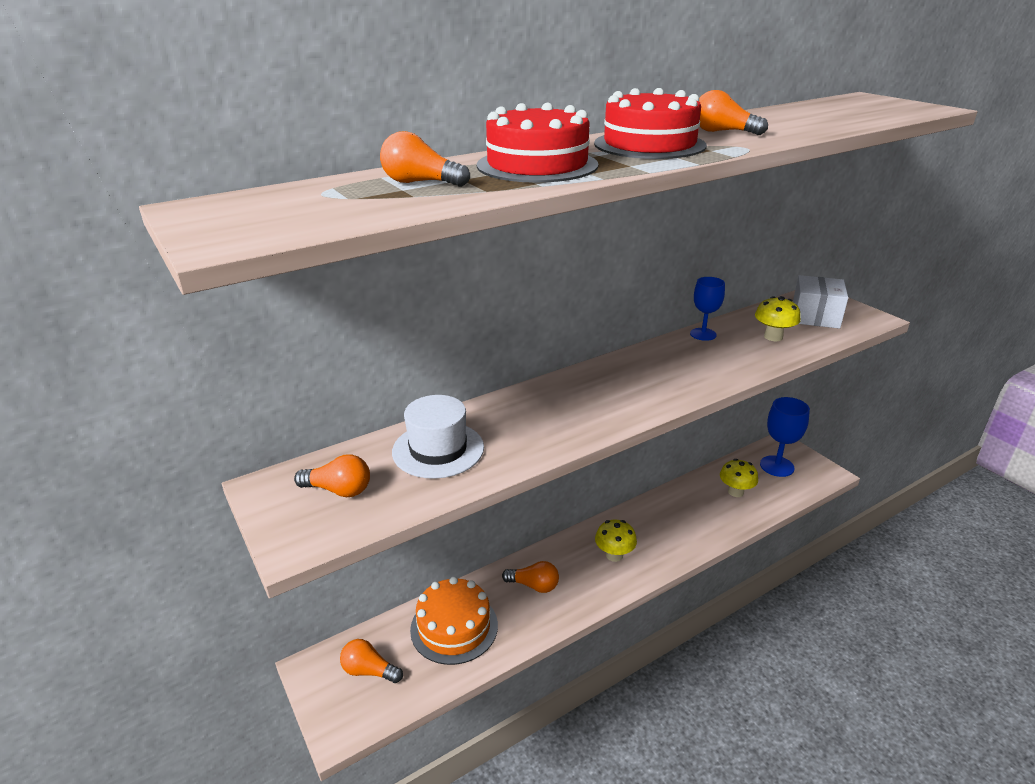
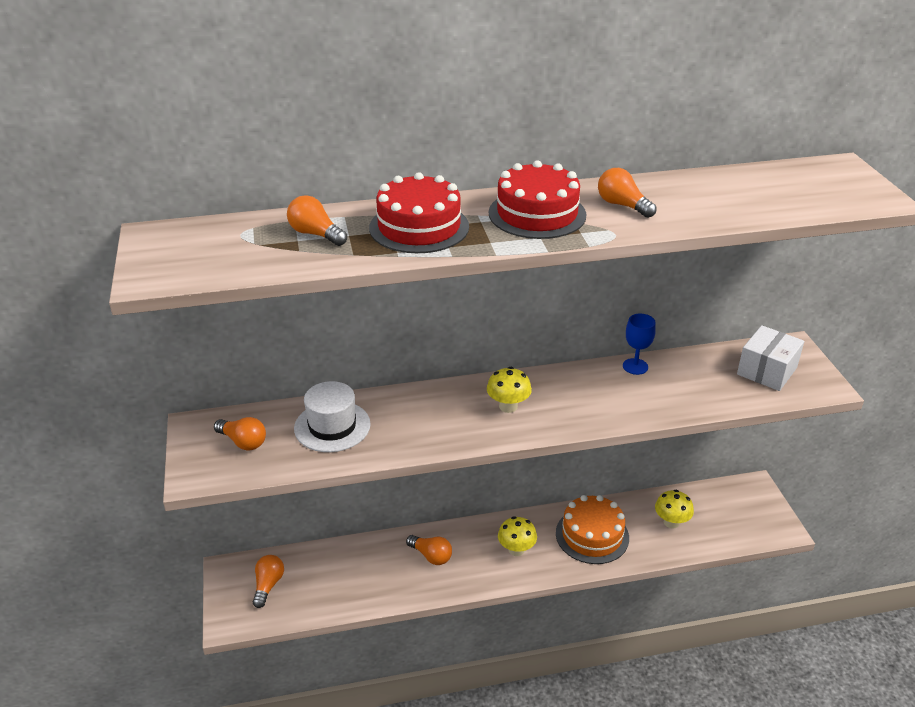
camera: 20 degrees right, 5 degrees up
orange light bulb [340,639,403,683] -> orange light bulb turned 60 degrees clockwise [253,555,284,608]
orange cake [410,577,498,665] -> orange cake moved to [556,495,629,564]
yellow mushroom [755,296,801,341] -> yellow mushroom moved to [487,367,532,413]
blue goblet [760,397,810,477] -> none

